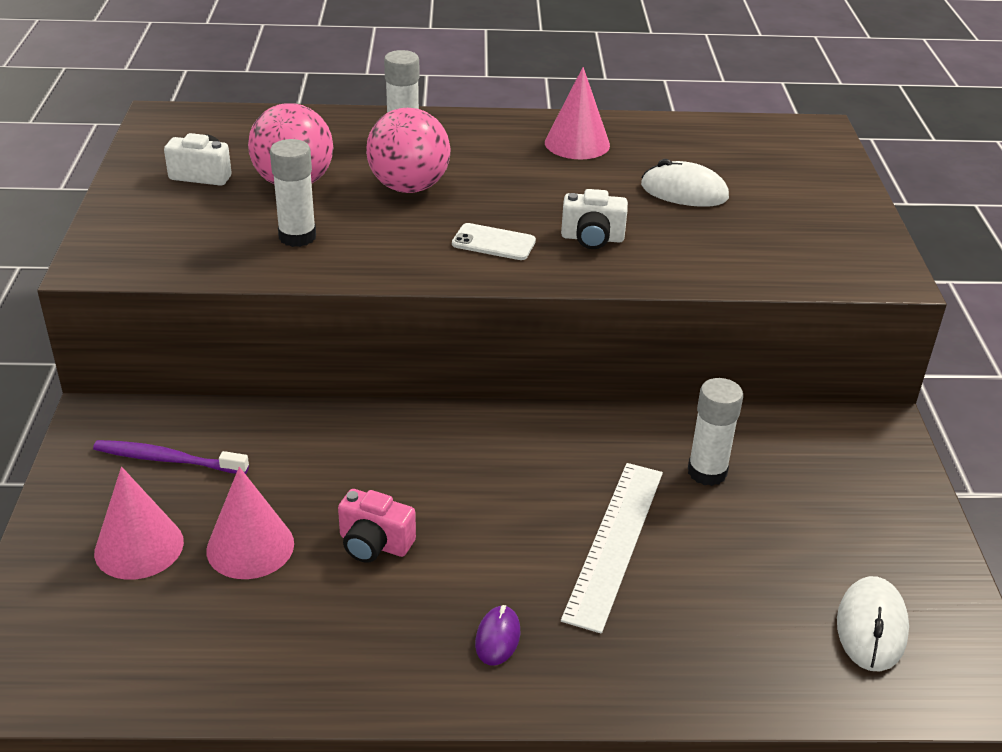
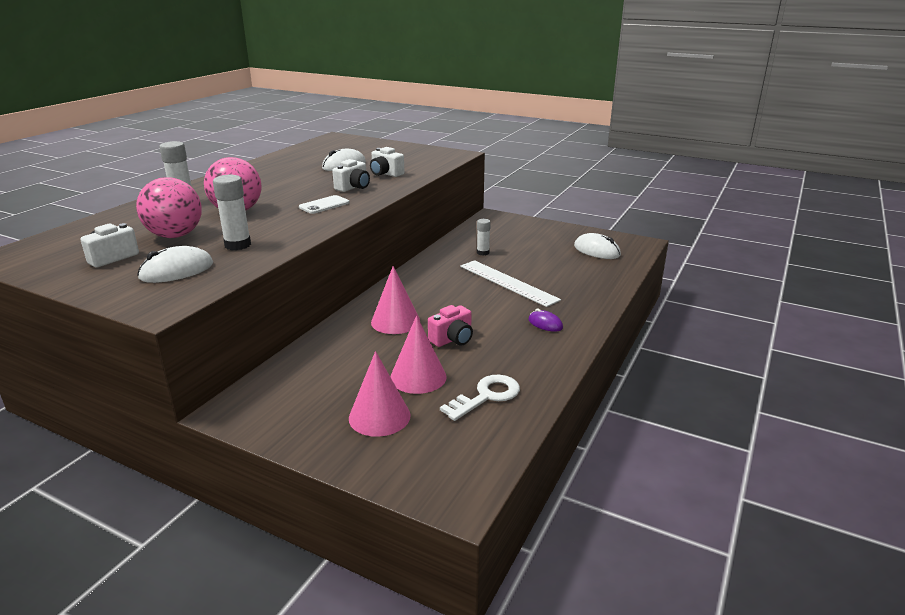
camera: 60 degrees left, 10 degrees down
purple toothbrush [93,440,249,474] -> none
pink cone [545,67,610,159] -> pink cone moved to [371,266,420,334]
white glue stick [688,378,743,486] -> white glue stick [477,219,491,256], size x0.64
none -> white mouse [137,246,213,283]
none -> white camera [370,147,404,177]
none -> white key [440,374,520,421]

